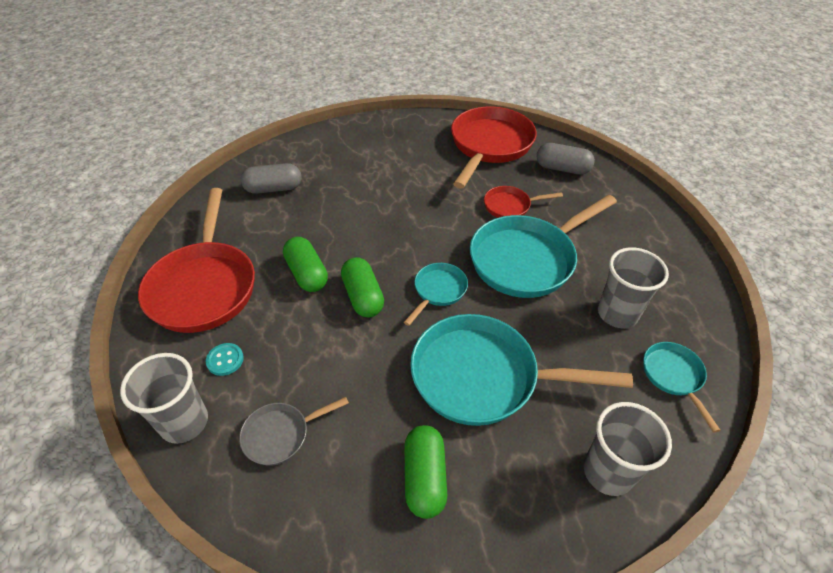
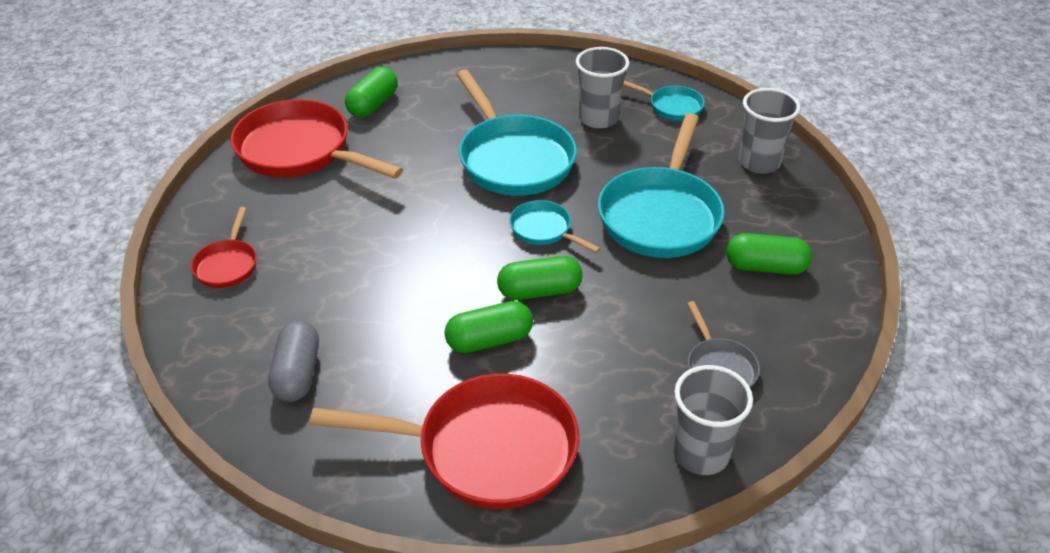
camera: 80 degrees left, 5 degrees down
turquoise button [206,343,244,376] -> none
red pan [484,186,563,218] -> red pan moved to [191,207,257,288]
grey capsule [537,143,595,175] -> green capsule [345,67,398,118]
turquoise pan [643,342,720,433] -> turquoise pan turned 150 degrees counterclockwise [623,81,705,121]

